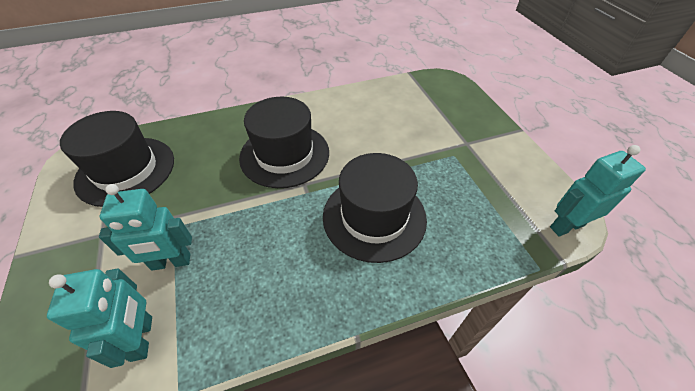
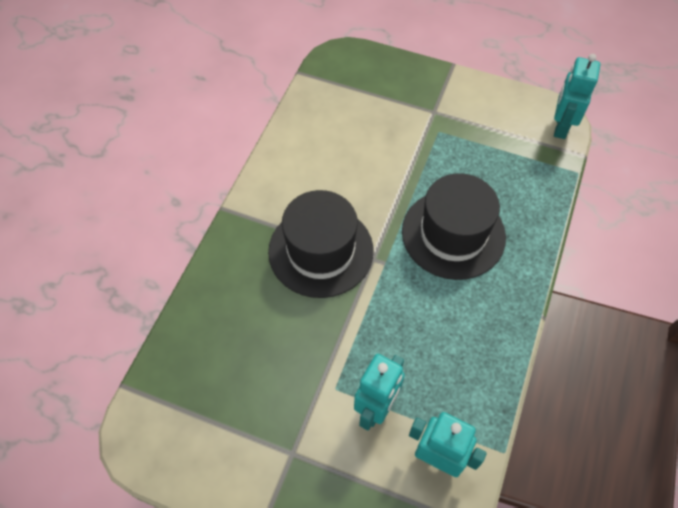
camera: 50 degrees left, 10 degrees up
black hat [60,111,174,207] -> none

